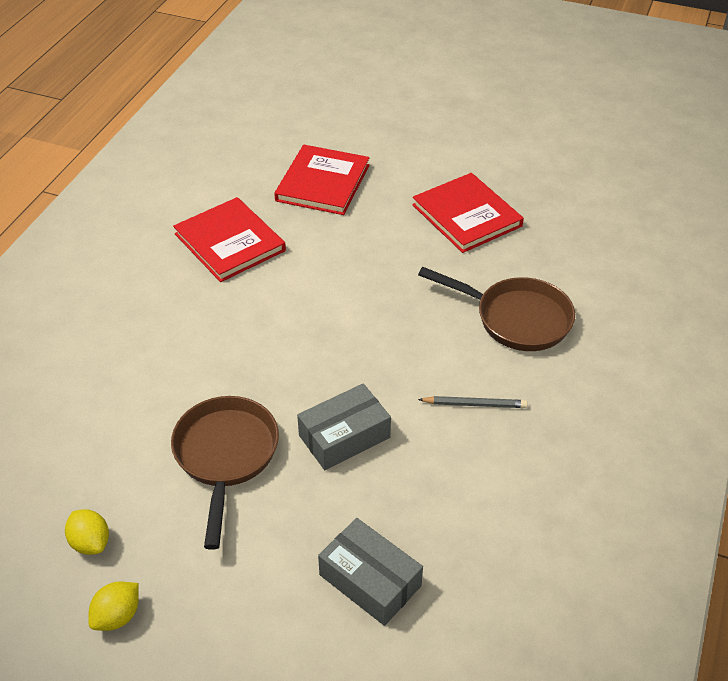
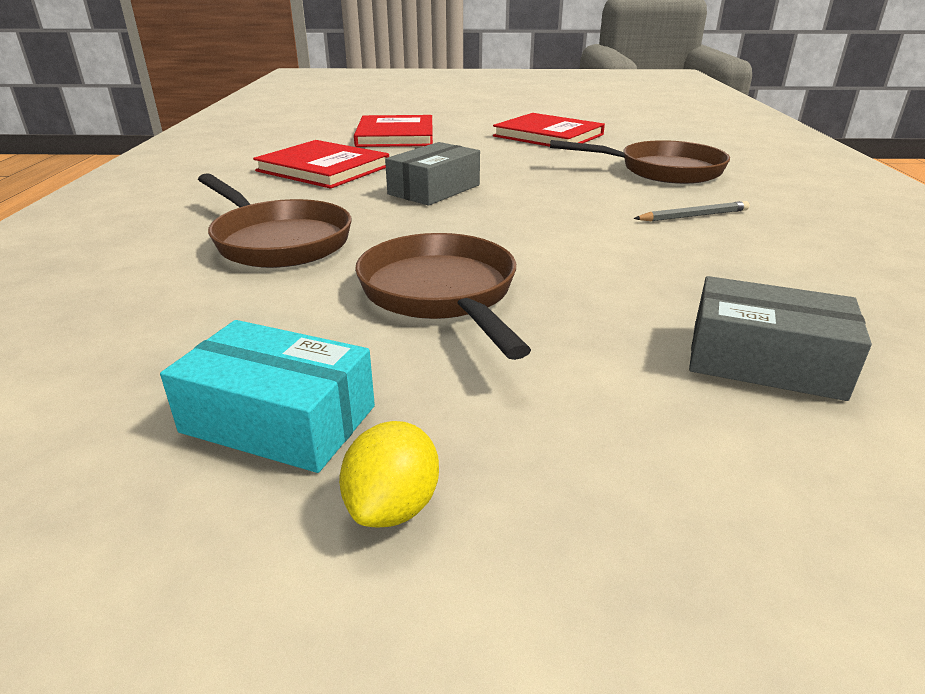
camera: 20 degrees left, 15 degrees down
yellow lemon [65,509,109,555] -> turquoise box [160,320,375,473]
grey box [297,383,391,470] -> grey box moved to [385,142,480,206]
none -> brown pan [198,173,351,268]

